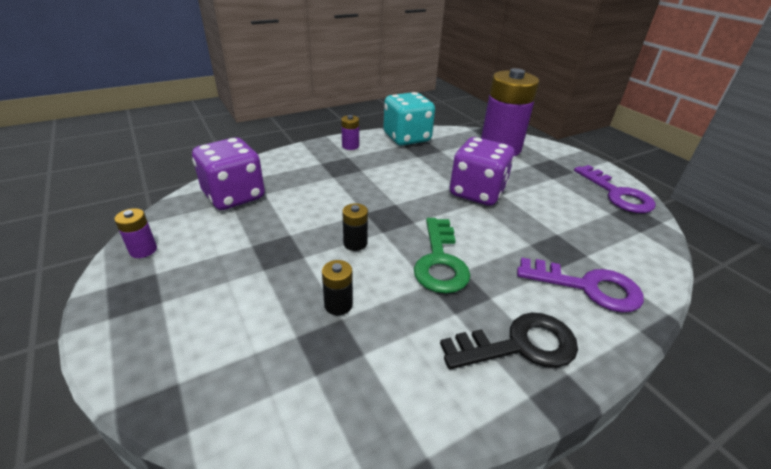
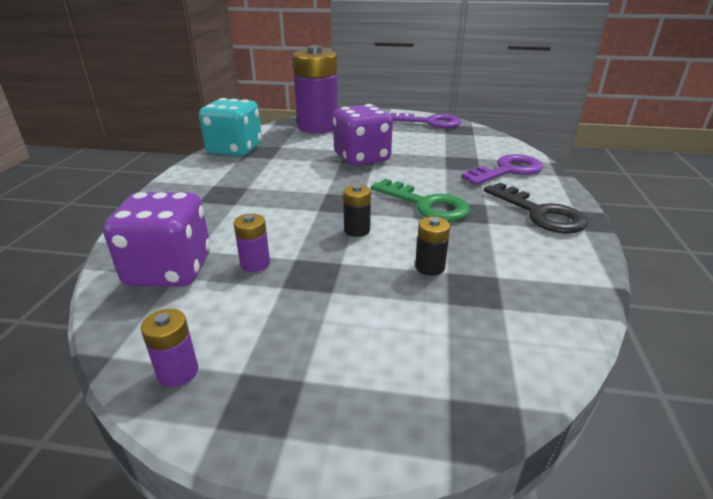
camera: 50 degrees left, 5 degrees down
purple battery [341,115,359,150] -> purple battery moved to [233,214,270,272]
black key [440,312,578,369] -> black key turned 120 degrees clockwise [484,182,588,234]

